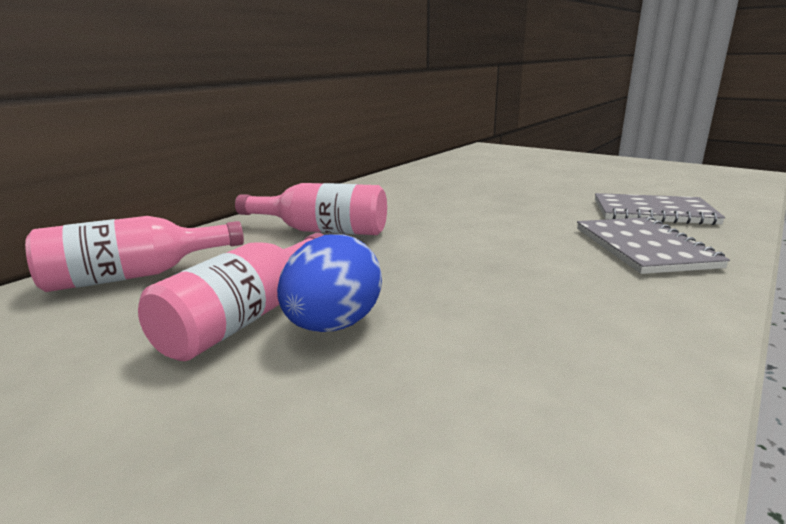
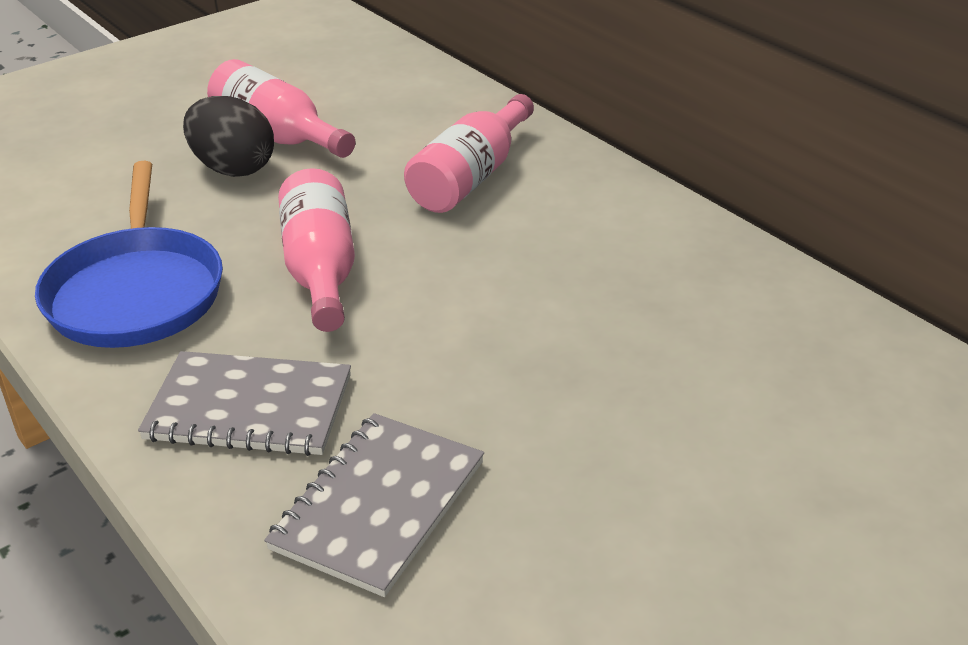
camera: 105 degrees right, 15 degrees up
pink bottle [25,216,244,292] -> pink bottle moved to [278,168,355,332]
blue egg [277,234,382,332] -> black egg [183,96,274,177]
none -> blue pan [35,161,223,348]

